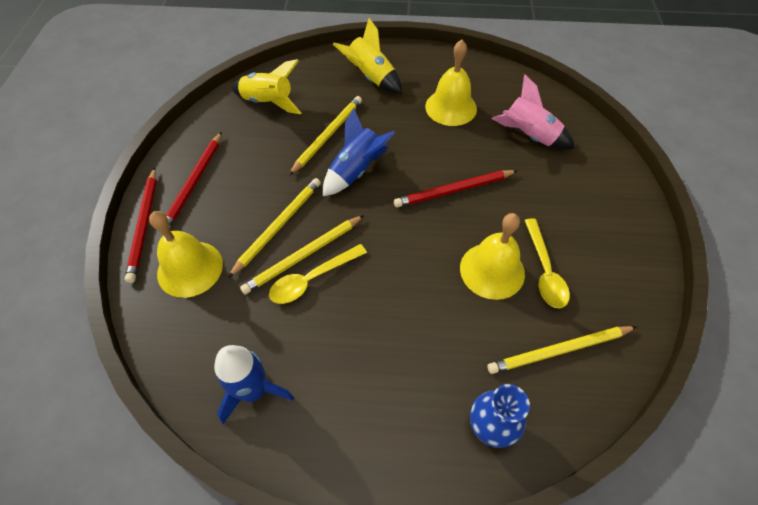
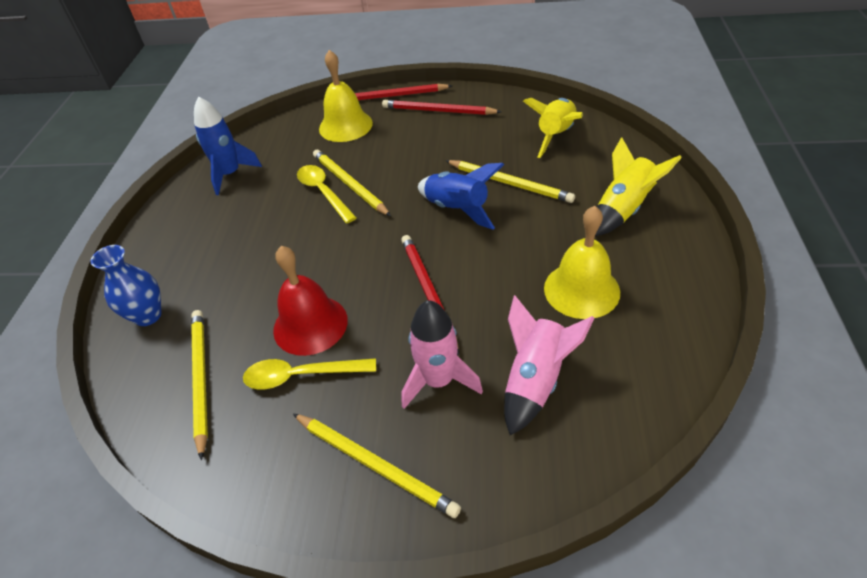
camera: 95 degrees right, 10 degrees down
yellow pencil [228,178,321,278] -> yellow pencil moved to [293,414,461,518]
yellow bell [460,213,525,300] -> red bell [273,246,348,356]
none -> pink rocket [401,300,483,409]

